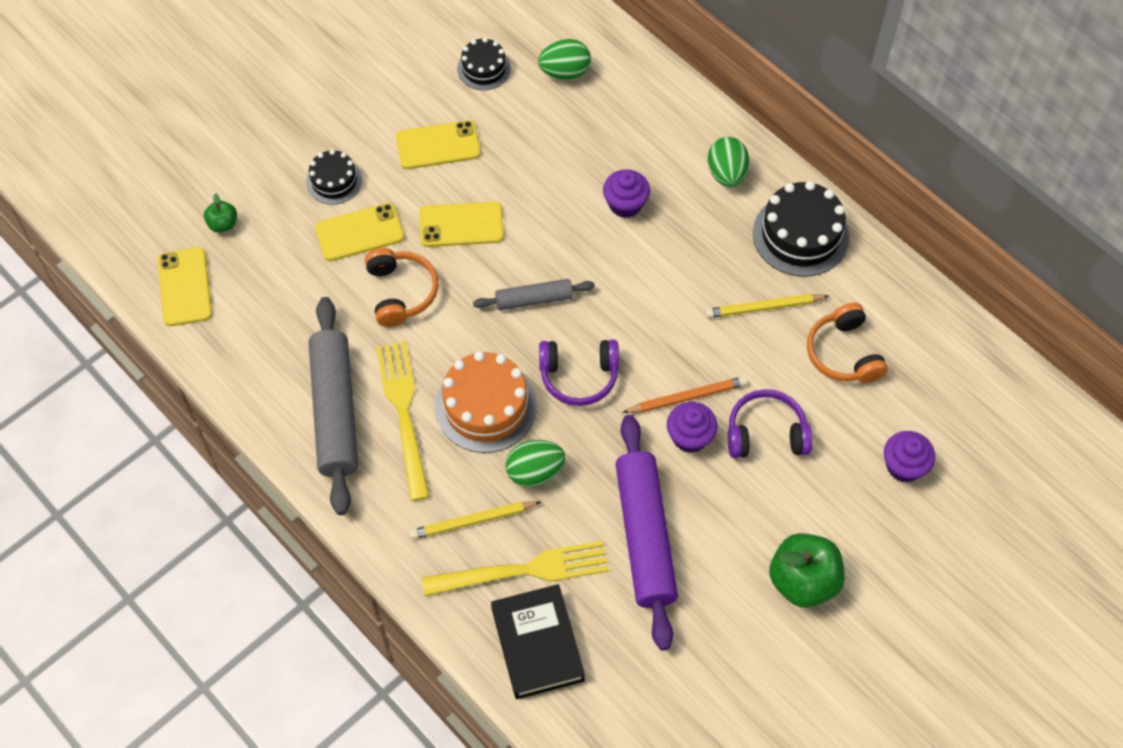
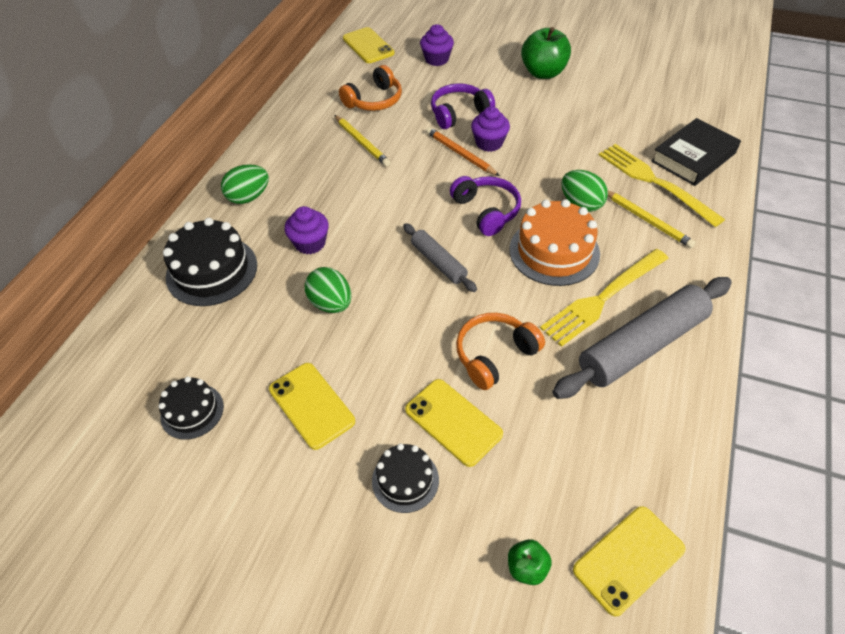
camera: 115 degrees left, 10 degrees down
yellow phone [420,201,504,247] -> yellow phone moved to [343,27,395,63]
green egg [538,39,591,80] -> green egg moved to [305,267,351,313]
purple rolling pin [615,415,678,651] -> none
purple headphones [728,389,812,458] -> purple headphones turned 90 degrees clockwise [431,83,495,129]
black cake [753,181,849,277] -> black cake moved to [163,218,257,306]

